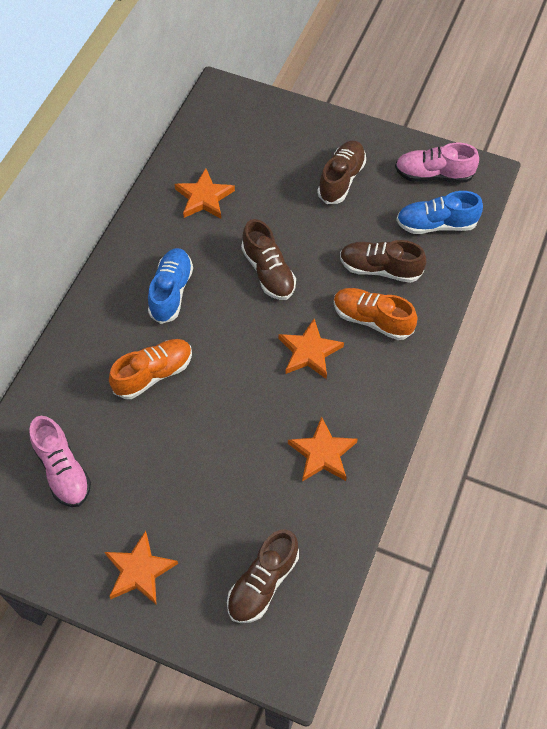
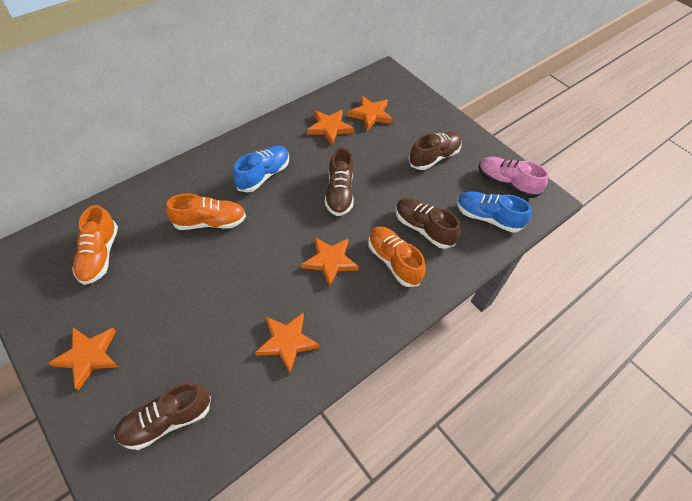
camera: 25 degrees right, 5 degrees down
pink shoe [29,416,91,507] -> orange shoe [72,205,118,285]
none -> orange star [347,95,393,130]

